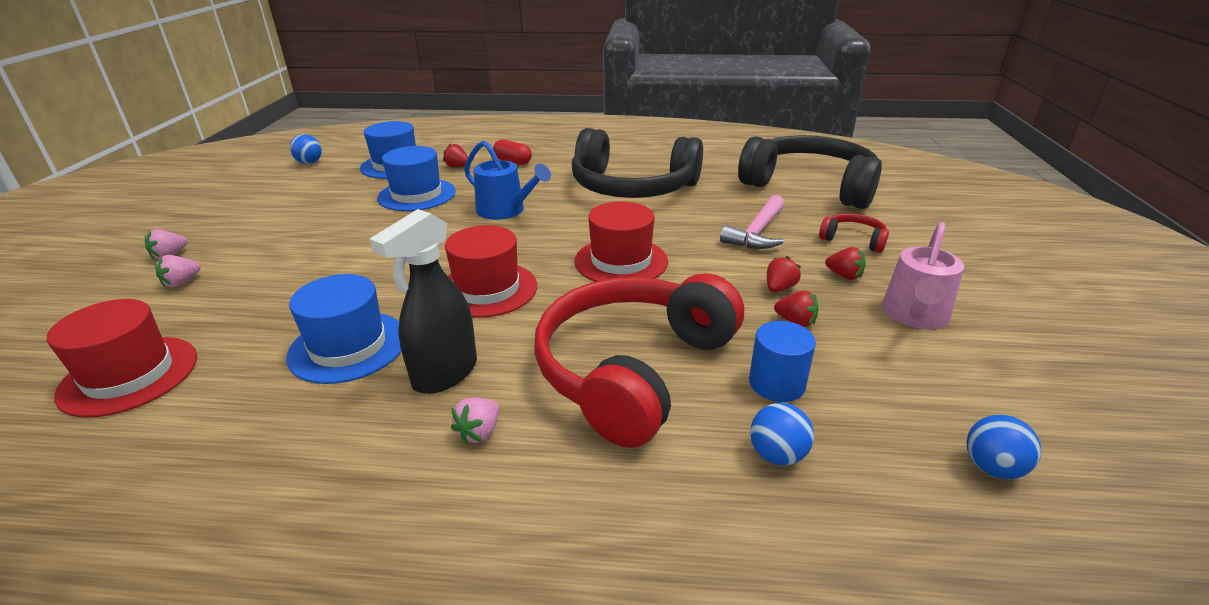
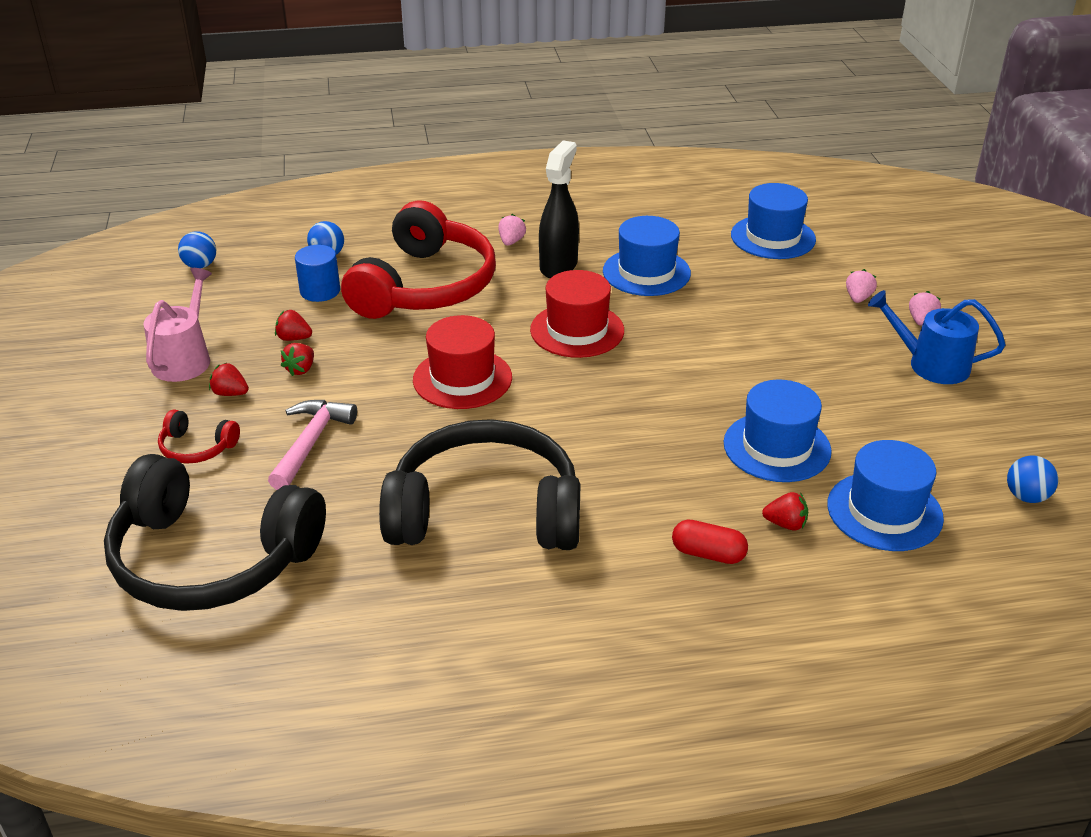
camera: 165 degrees right, 5 degrees up
red hat [47,299,197,418] -> blue hat [731,183,816,259]
blue watering can [464,141,551,220] -> blue watering can moved to [868,290,1006,384]

